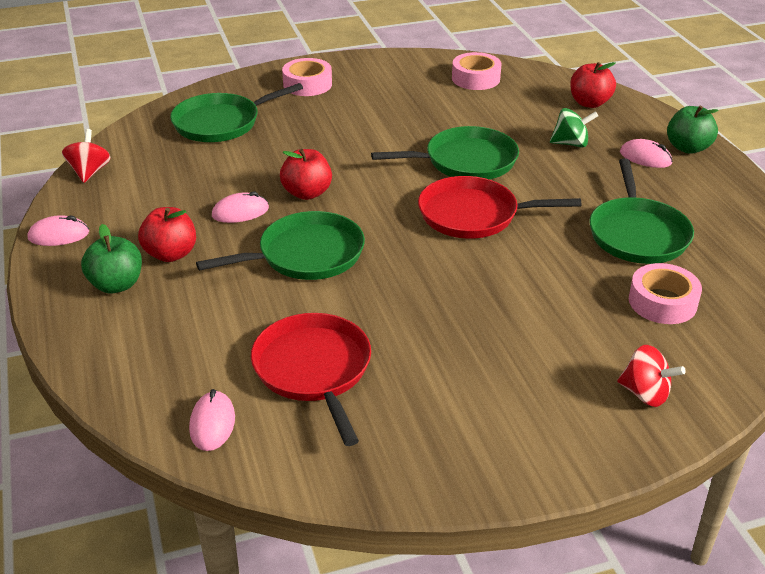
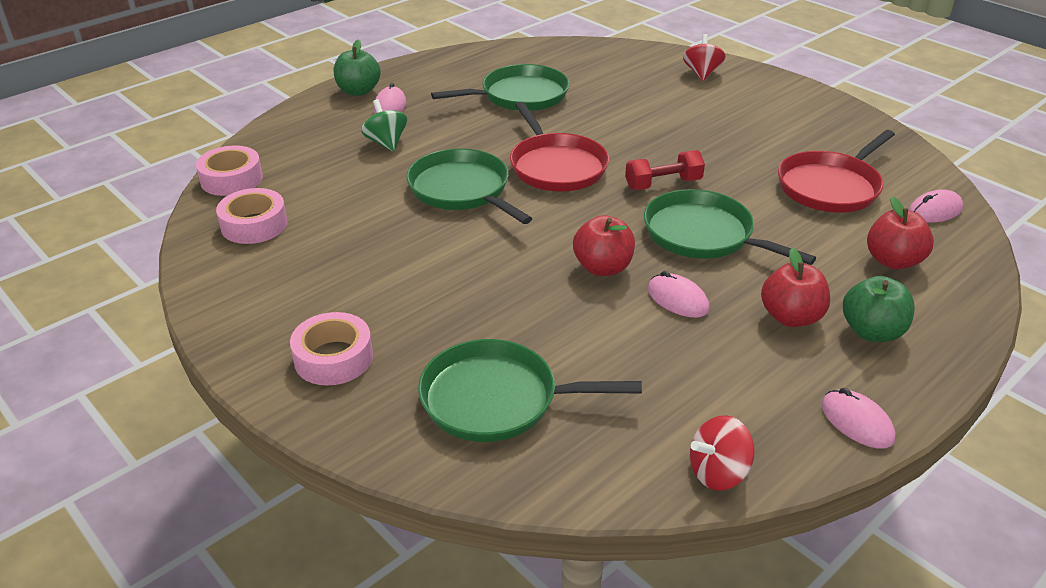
camera: 115 degrees left, 0 degrees up
green pan [170,83,303,142] -> green pan turned 150 degrees clockwise [418,339,642,442]
red apple [570,62,616,108] -> red apple moved to [867,196,934,270]
pink tape [629,263,702,324] -> pink tape moved to [196,146,263,196]
none -> red dumbbell [625,150,705,190]

